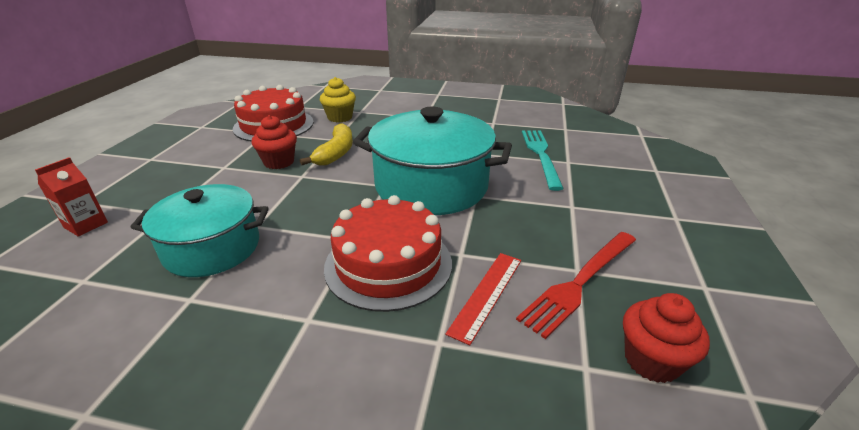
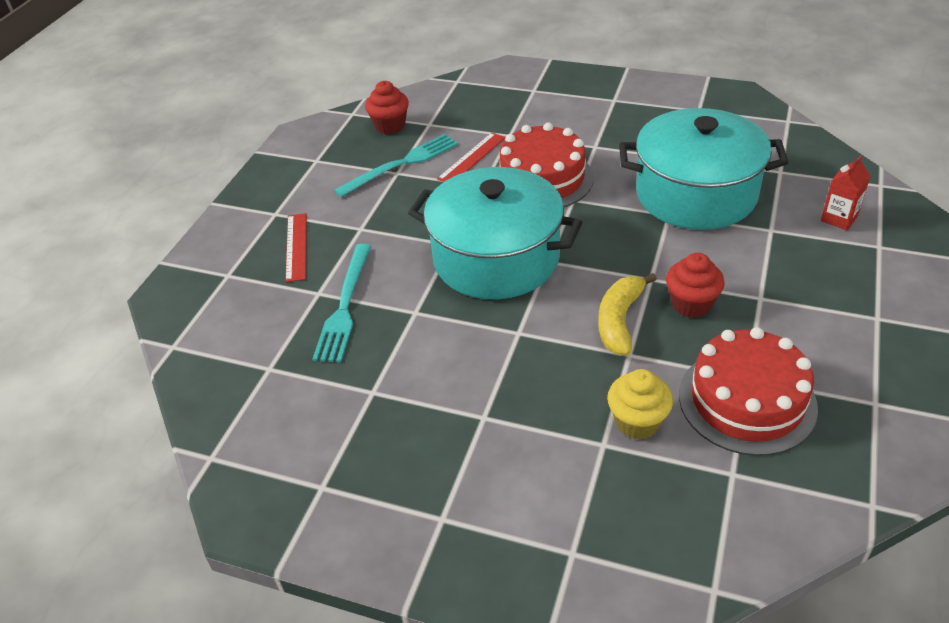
camera: 170 degrees left, 10 degrees up
turquoise pot [130,184,269,277] -> turquoise pot [619,108,789,230], size x1.50
red fork [516,232,636,339] -> turquoise fork [334,134,458,197]
none -> red ruler [285,213,307,282]

